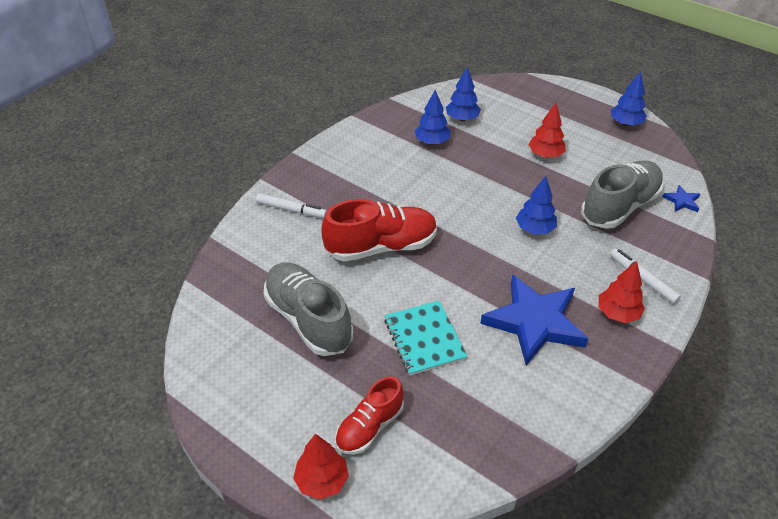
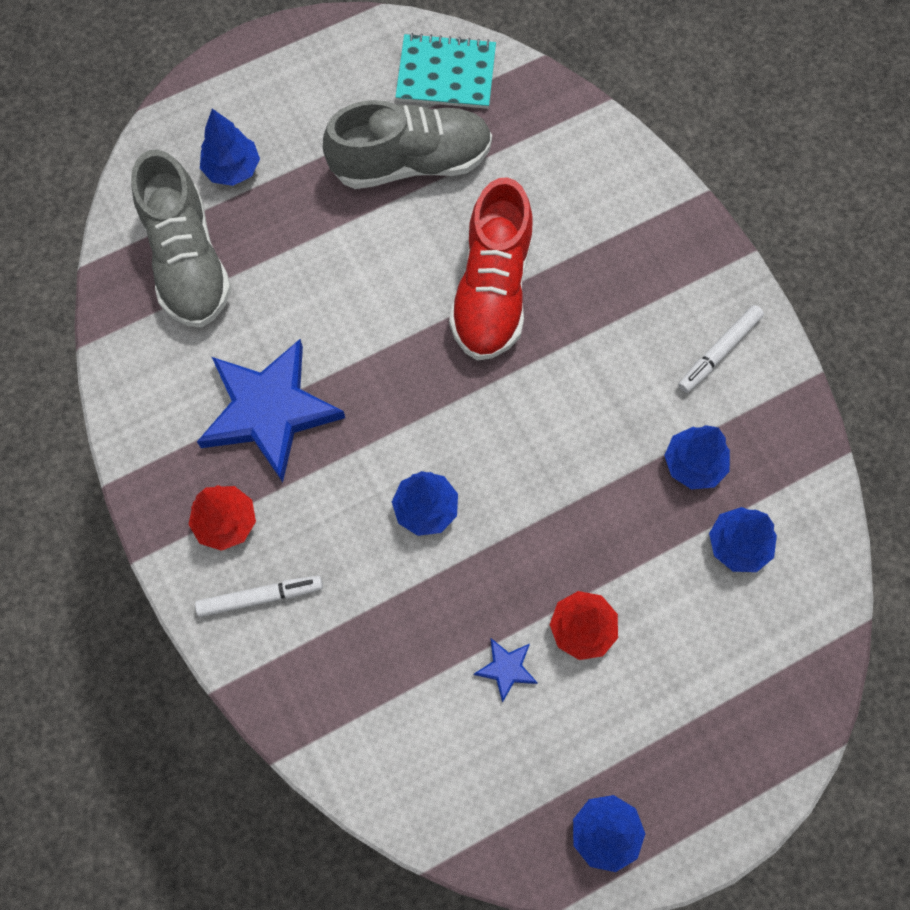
camera: 115 degrees right, 25 degrees up
white marker [256,193,327,218] -> white marker moved to [678,305,764,393]
red tree [293,434,349,500] -> none
red shoe [335,376,404,454] -> blue tree [200,109,260,186]
turquoise notebook [384,301,468,376] -> turquoise notebook moved to [395,33,496,109]
grey shoe [581,160,664,229] -> grey shoe moved to [131,149,231,328]
blue star [663,185,700,212] -> blue star moved to [474,638,538,703]

